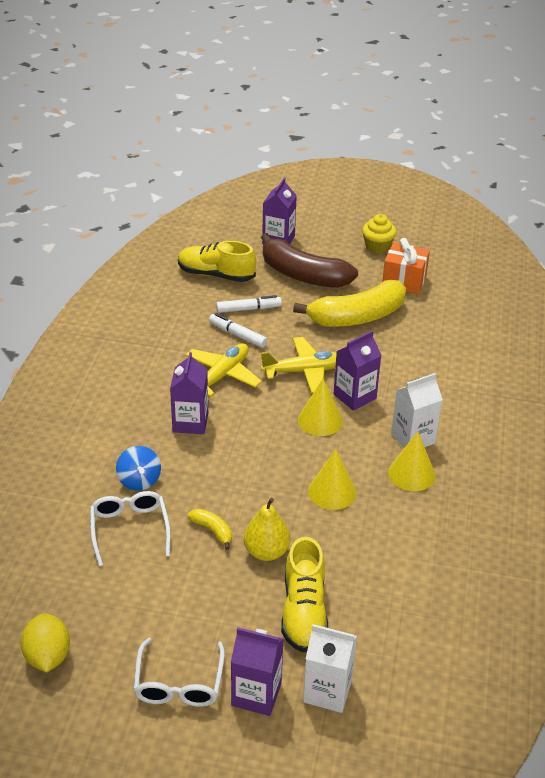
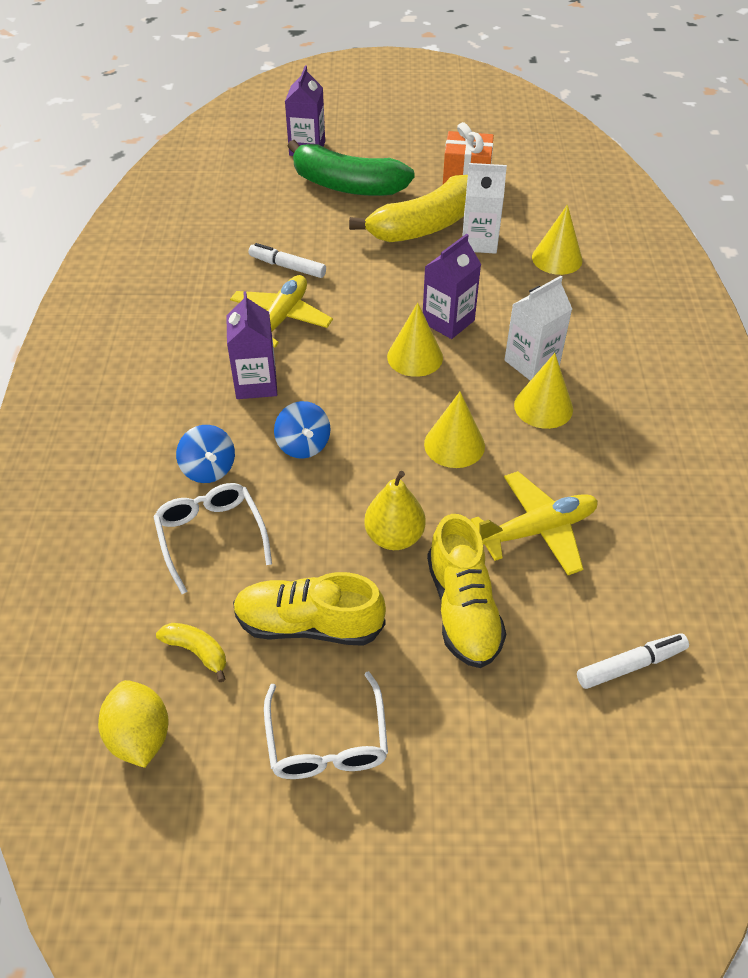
camera: 10 degrees left, 10 degrees up
yellow shoe [178,241,256,282] -> yellow shoe moved to [233,572,386,646]
yellow banana [187,509,232,550] -> yellow banana moved to [156,623,226,682]
white marker [216,295,282,313] -> white marker moved to [577,633,689,689]
purple carton [231,627,284,716] -> none
brown banana [261,233,358,288] -> green banana [287,140,415,196]
yellow plane [261,337,337,393] -> yellow plane moved to [470,471,598,575]
white carton [303,624,357,713] -> white carton moved to [462,163,507,254]
yellow cupcake [362,214,397,253] -> none
none -> blue spinning top [274,401,331,459]
none -> yellow cone [532,205,583,275]

